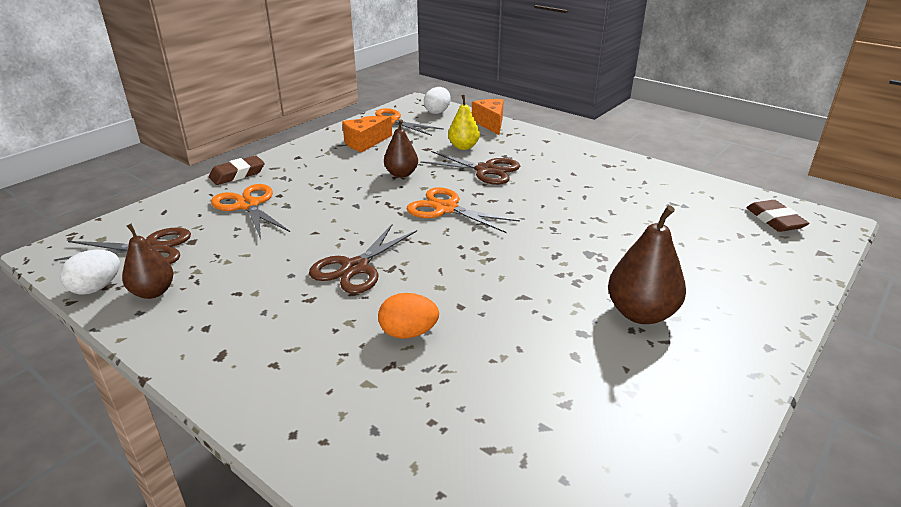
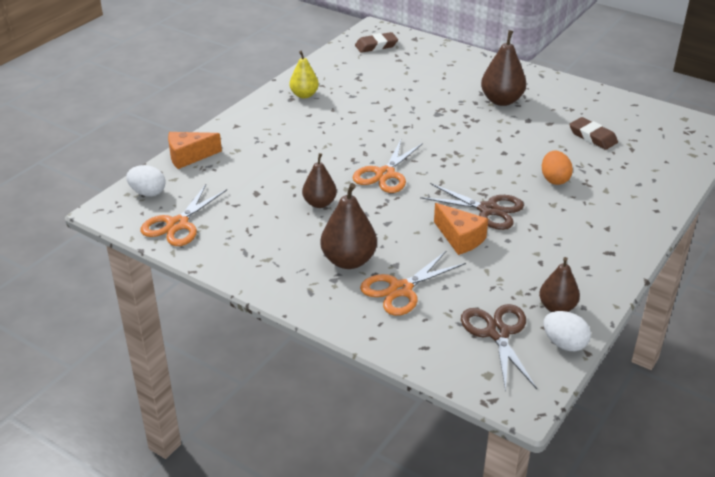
camera: 95 degrees left, 5 degrees up
brown eraser [209,155,265,185] -> brown eraser moved to [569,117,618,150]
orange cheese [342,116,392,152] -> orange cheese moved to [434,203,488,255]
brown scissors [420,151,520,185] -> none
yellow pear [448,95,480,150] -> yellow pear moved to [290,51,319,98]
none -> brown pear [320,183,377,269]

